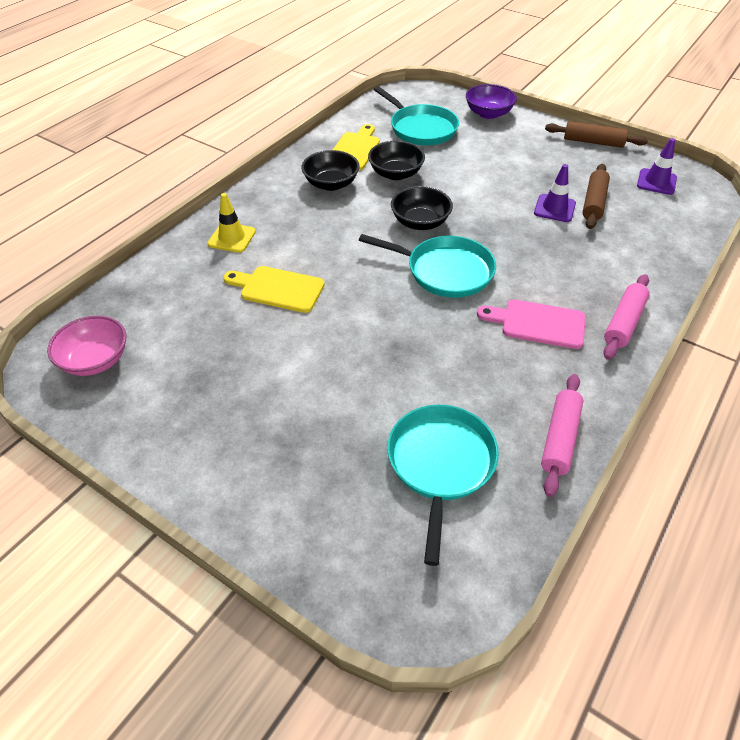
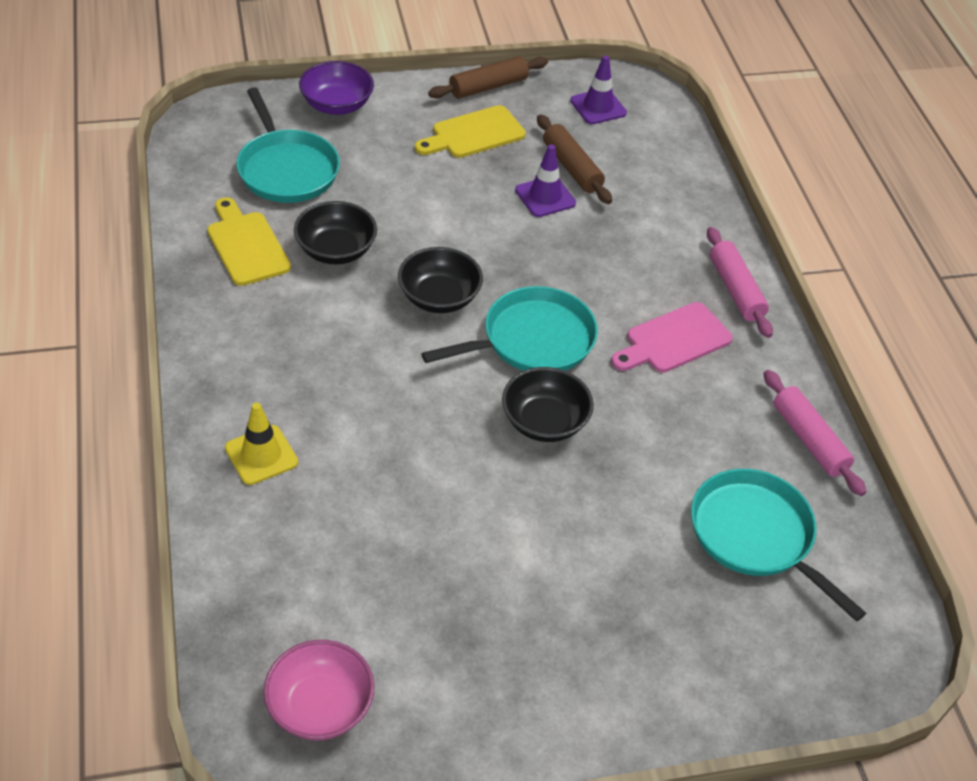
camera: 50 degrees left, 0 degrees up
yellow cutting board [223,266,325,313] -> yellow cutting board moved to [415,105,526,158]
black bowl [301,150,360,191] -> black bowl moved to [502,367,594,442]
turquoise pan [374,86,459,145] -> turquoise pan turned 60 degrees clockwise [237,88,340,203]

